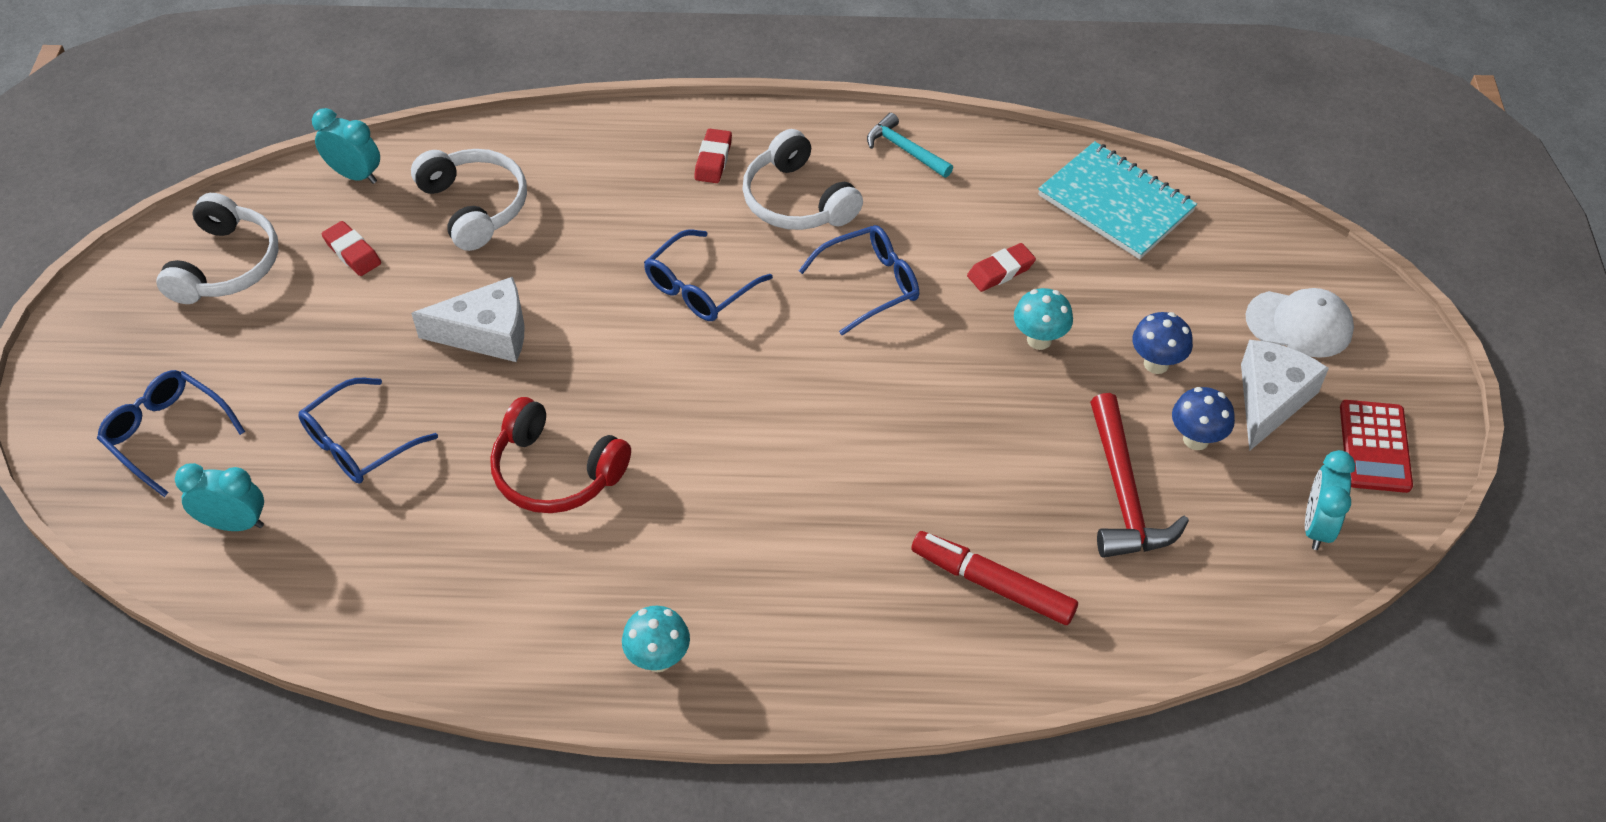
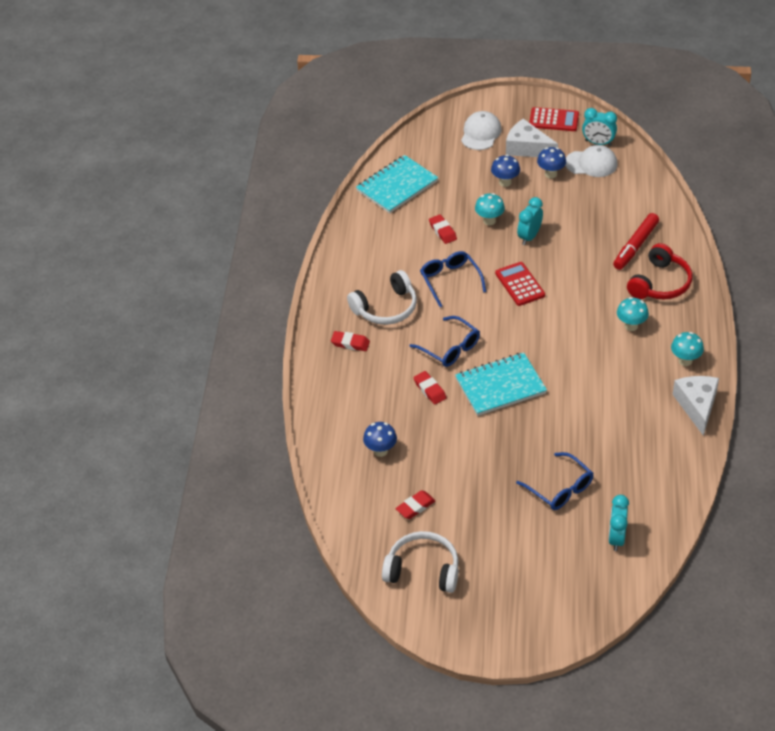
camera: 85 degrees left, 5 degrees down
blue glasses [97,370,245,497] -> none
turquoise clock [312,108,380,184] -> turquoise clock moved to [517,197,543,245]
white headphones [411,149,527,251] -> blue mushroom [363,422,397,457]
white cheese [411,277,524,362] -> white cheese moved to [672,376,719,436]
red headphones [490,397,631,513] -> red headphones moved to [627,243,692,299]
turquoise hammer [867,113,953,178] -> none
red hammer [1090,393,1189,558] -> none
none -> red eraser [413,371,447,405]
none -> turquoise notebook [455,352,547,416]
none -> red calculator [495,262,545,306]
none -> white cap [565,145,618,177]
none -> turquoise mushroom [617,297,649,331]

